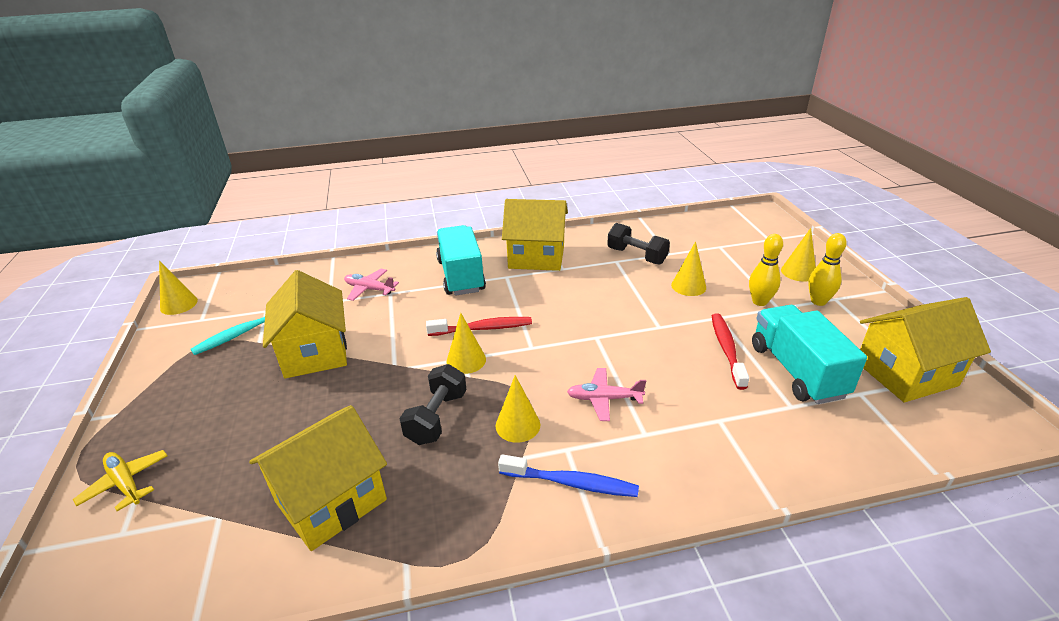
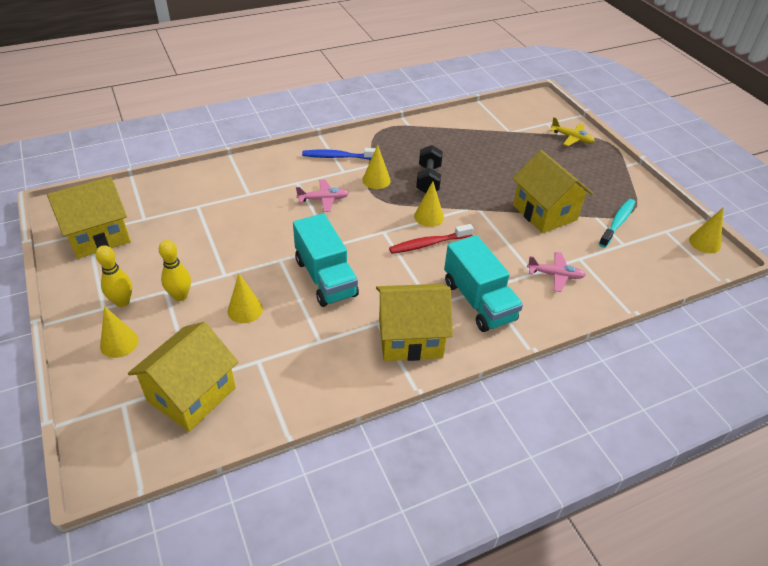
camera: 165 degrees right, 10 degrees up
yellow house [249,405,387,551] -> yellow house moved to [128,322,238,432]
black dumbbell [607,223,670,265] -> none
red toothbrush [712,313,749,390] -> none
turquoise truck [752,305,867,404] -> turquoise truck moved to [293,213,359,307]

